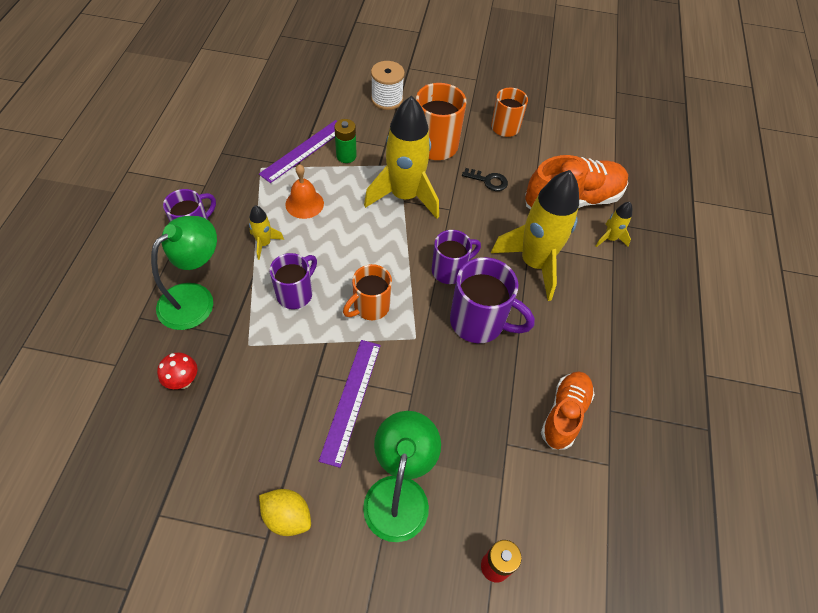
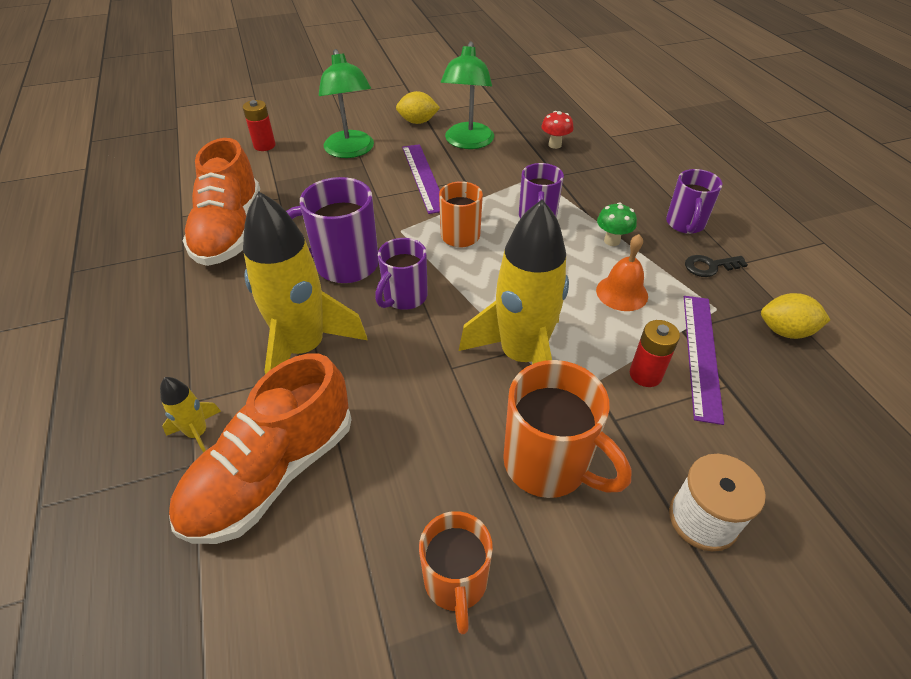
camera: 155 degrees right, 10 degrees down
green lamp [151,216,217,330] -> green lamp moved to [441,41,494,149]
yellow rocket [249,205,284,260] -> green mushroom [597,203,637,246]
green battery [334,119,357,163] -> red battery [630,320,680,387]
black key [462,168,508,191] -> black key moved to [685,255,748,277]
orange shoe [541,371,595,449] -> orange shoe [182,138,260,266], size x1.57
none -> yellow lemon [761,293,830,339]

